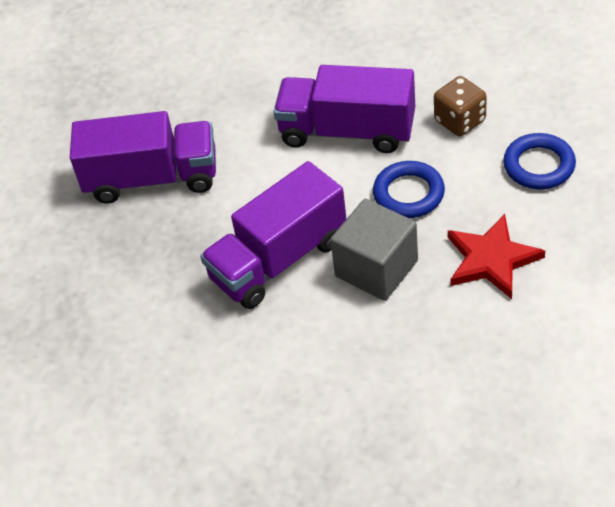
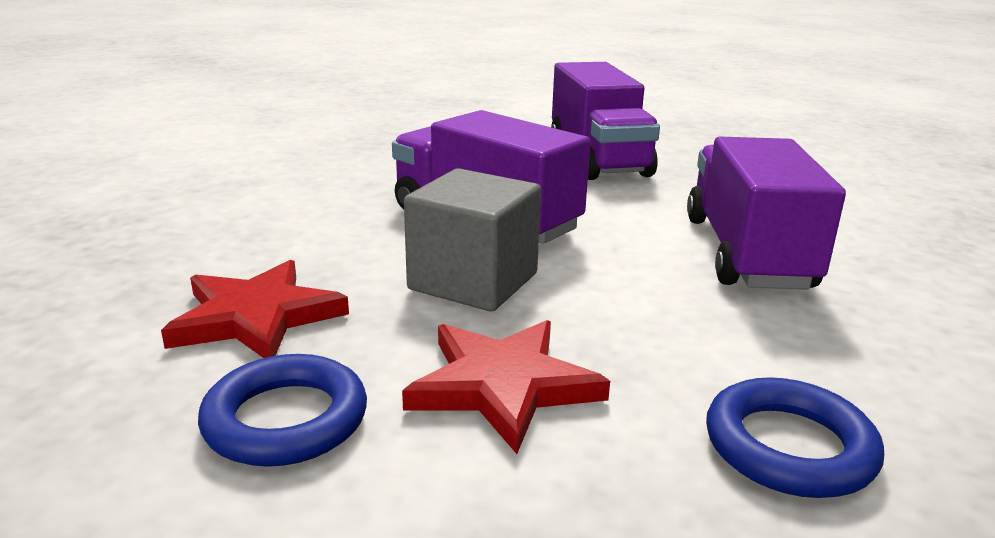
camera: 75 degrees right, 25 degrees down
blue ring [373,161,445,218] -> blue ring moved to [198,354,367,467]
brown dice [434,76,487,137] -> none
none -> red star [161,260,349,358]

